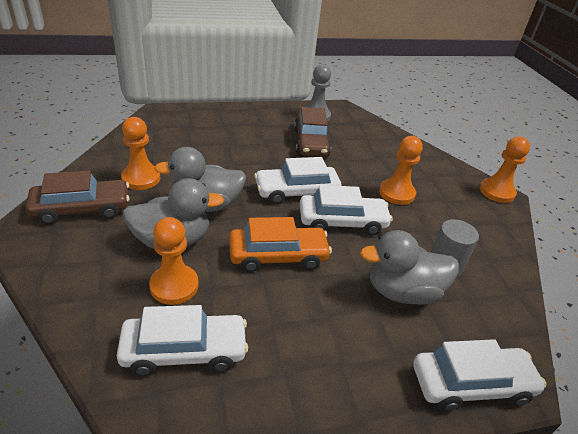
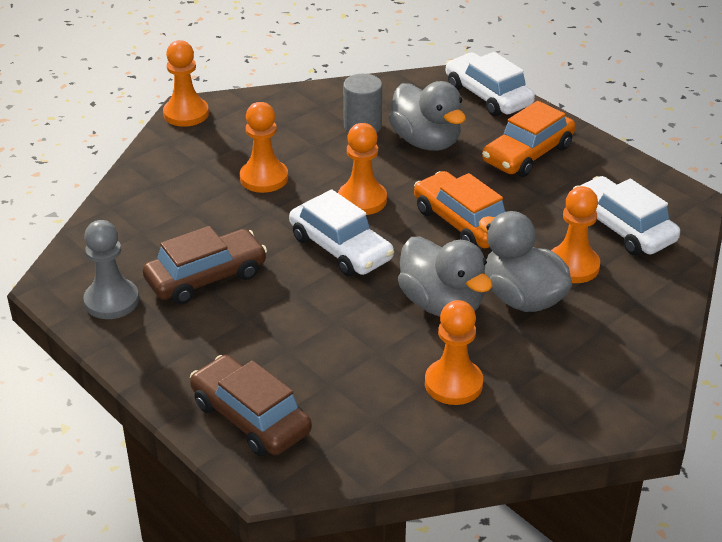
camera: 115 degrees left, 0 degrees up
brown car [25,170,130,225] -> brown car moved to [190,355,312,456]
white car [300,185,393,236] -> orange pawn [338,123,387,215]
none -> orange car [482,101,575,177]

